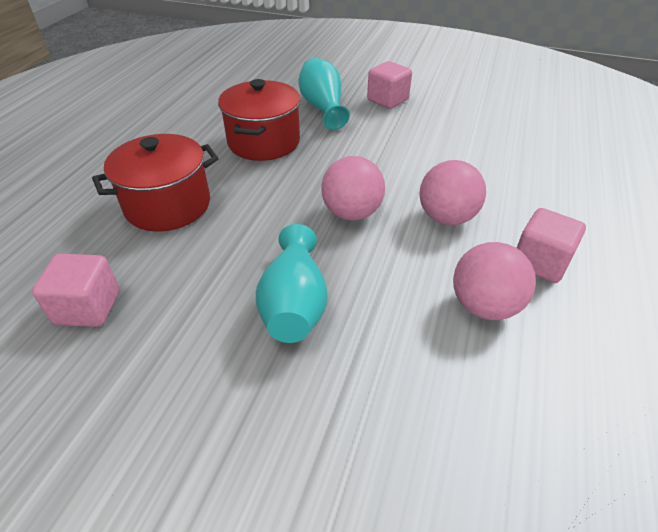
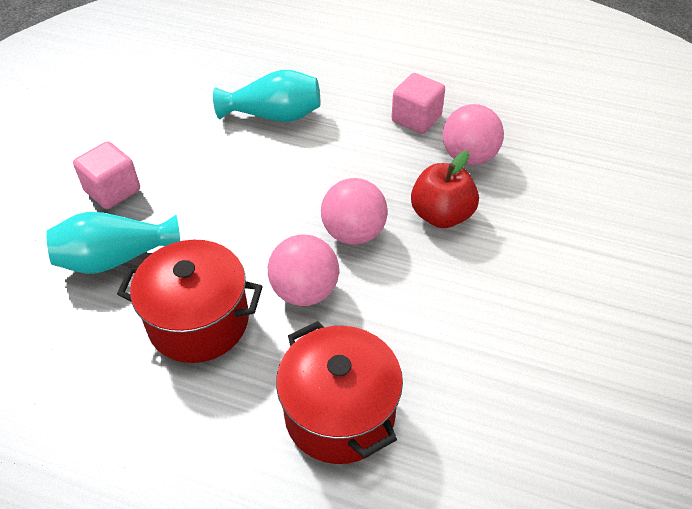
camera: 90 degrees left, 5 degrees up
pink cube [32,254,120,327] -> none
turquoise vase [256,224,328,343] -> turquoise vase moved to [213,70,320,122]
pink ball [419,160,486,225] -> pink ball moved to [268,234,339,306]
none -> red apple [411,151,479,228]

